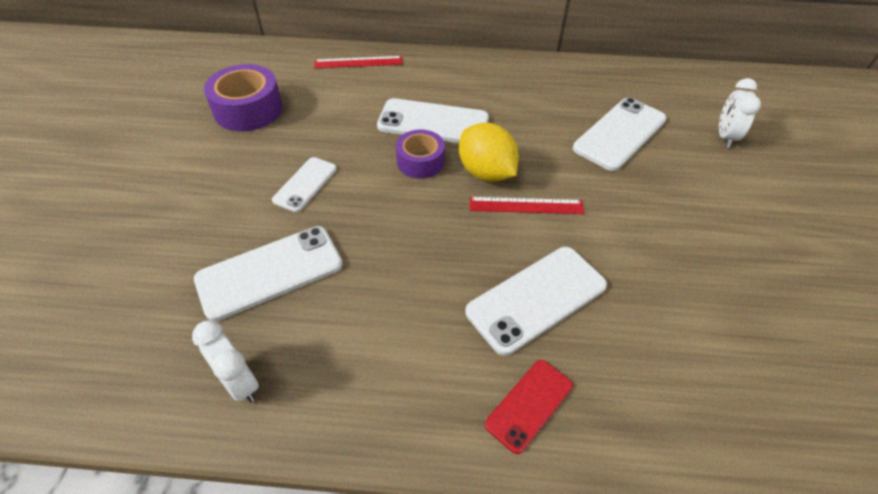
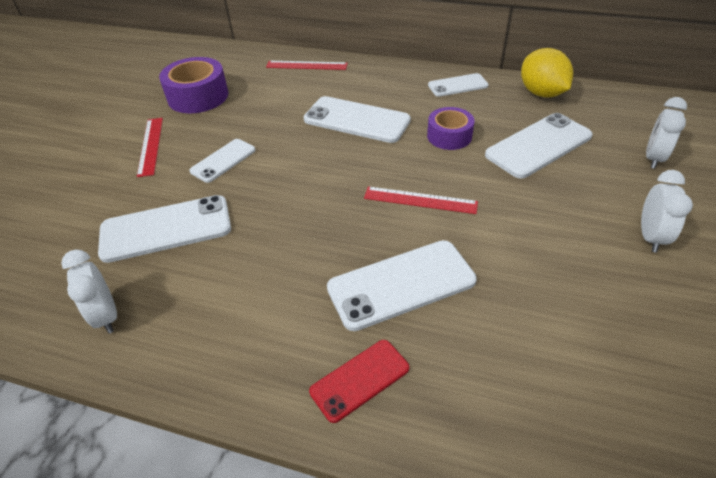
camera: 15 degrees right, 5 degrees down
purple tape [396,129,445,178] -> purple tape moved to [427,107,475,150]
yellow lemon [459,123,519,182] -> yellow lemon moved to [521,48,573,98]
none -> red ruler [137,118,163,177]
none -> white phone [428,73,489,97]
none -> white clock [641,170,693,253]

